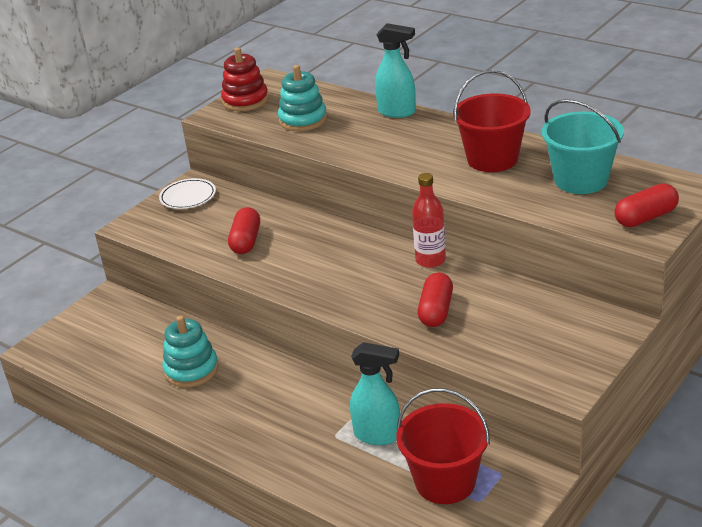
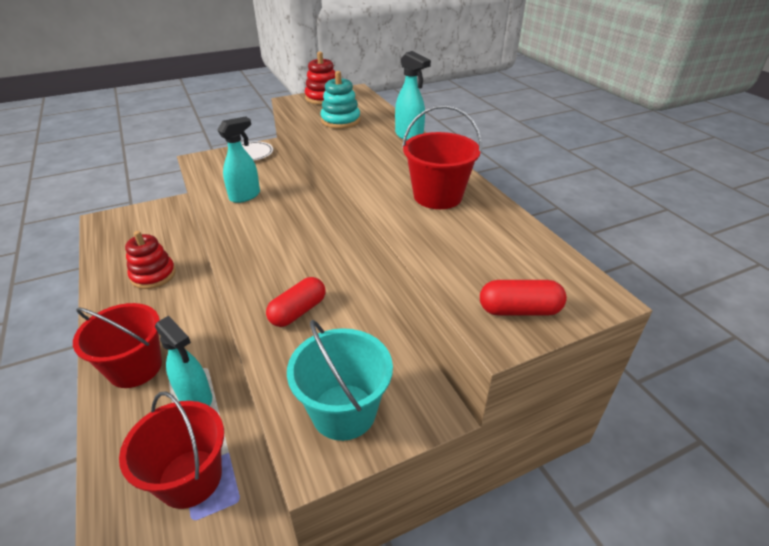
camera: 25 degrees right, 5 degrees up
turquoise stacking toy [162,315,219,388] -> red stacking toy [125,231,176,289]
red capsule [228,207,260,254] -> turquoise spray bottle [217,117,260,203]
red bottle [412,173,446,268] -> none
turquoise bucket [542,99,624,194] -> turquoise bucket moved to [287,320,393,441]
none -> red bucket [73,303,162,388]

